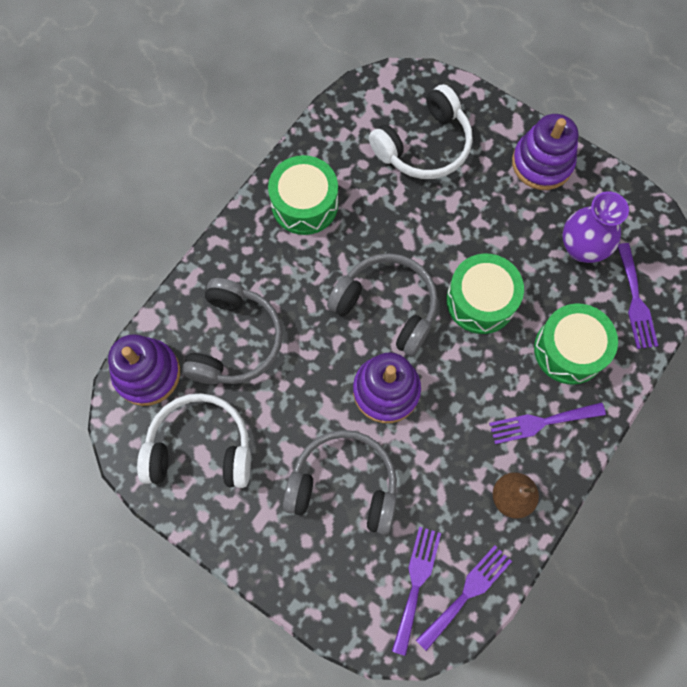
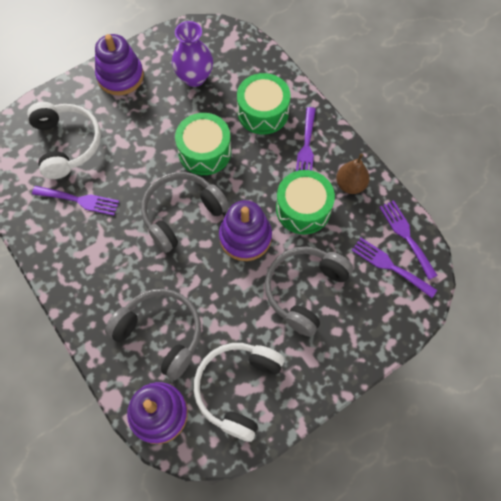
camera: 70 degrees left, 5 degrees down
green drum [268,155,338,235] -> green drum moved to [276,170,335,234]
purple fork [618,243,658,349] -> purple fork moved to [32,186,119,216]

